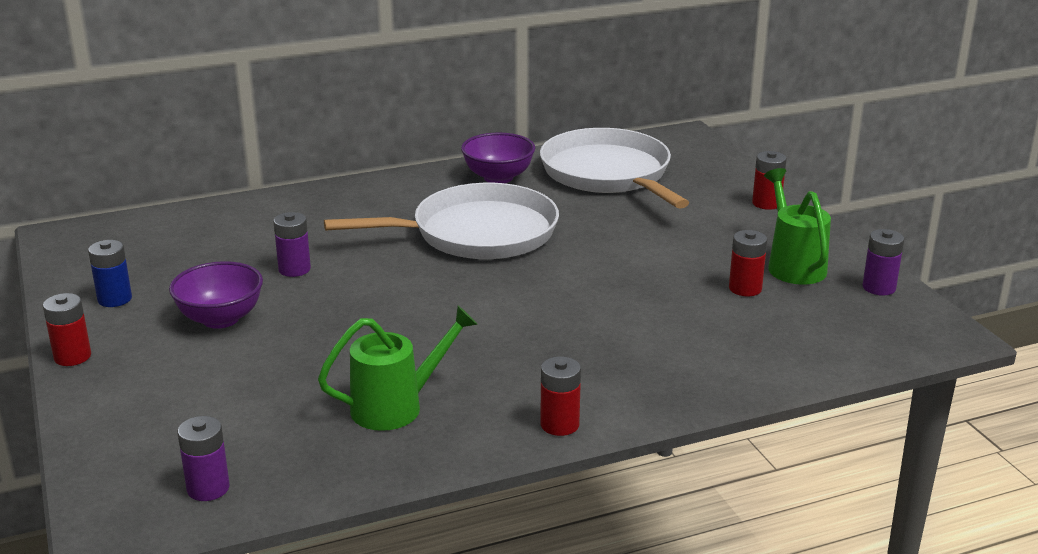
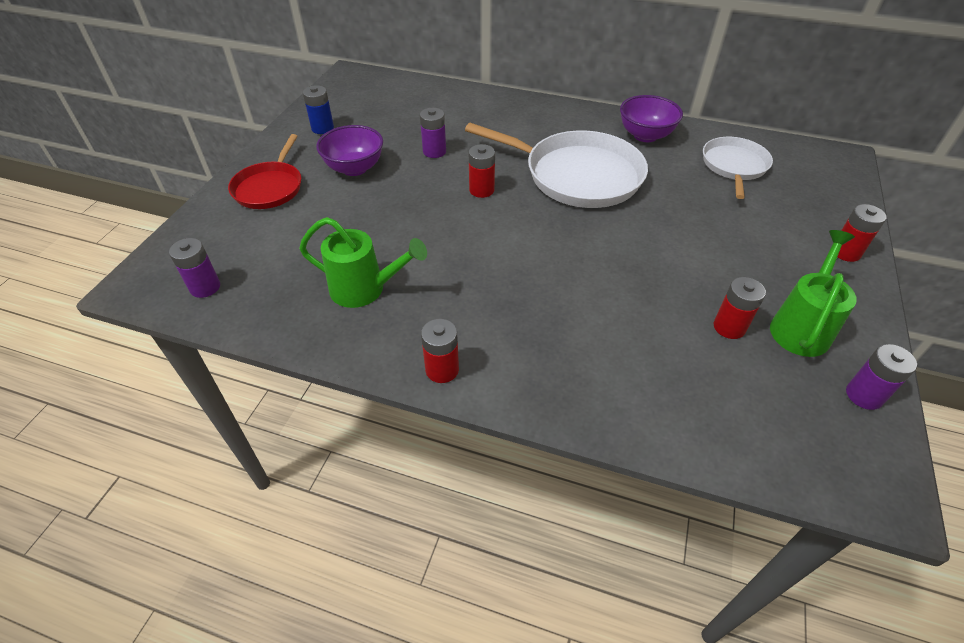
camera: 40 degrees right, 20 degrees up
red battery [43,293,91,366] -> red battery moved to [469,144,495,198]
white pan [540,128,689,209] -> white pan [703,137,773,199], size x0.59
none -> red pan [228,134,301,209]

